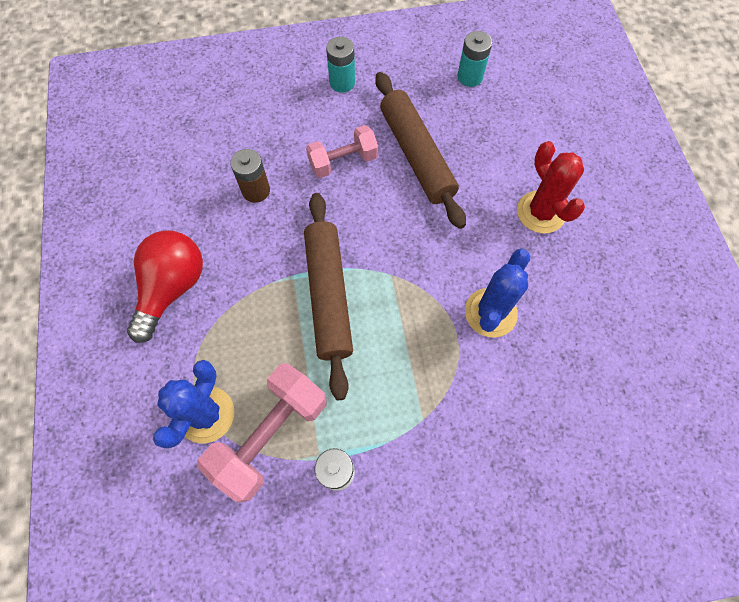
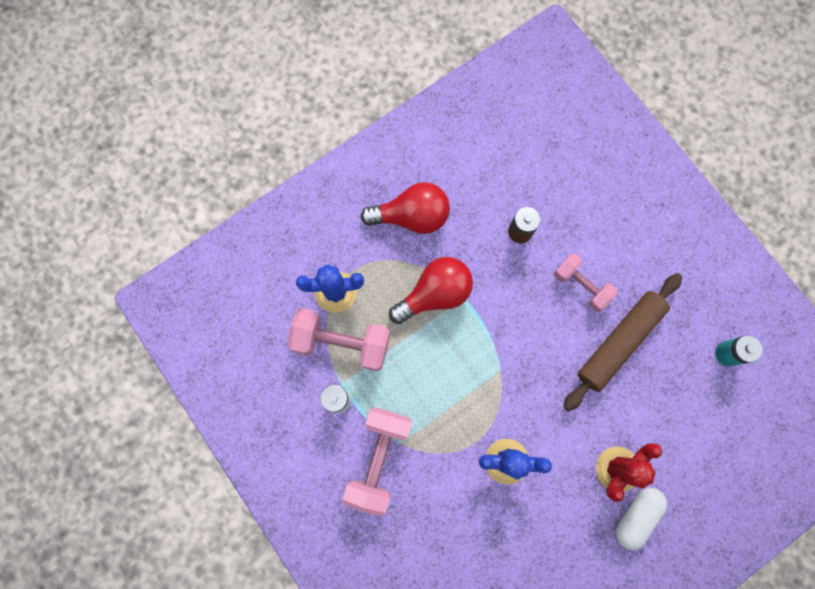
camera: 65 degrees right, 10 degrees up
brown rolling pin [304,193,353,400] -> none
turquoise battery [326,37,355,92] -> none
none -> pink dumbbell [342,407,412,516]
none -> red light bulb [389,257,473,324]
none -> white capsule [616,487,667,550]

